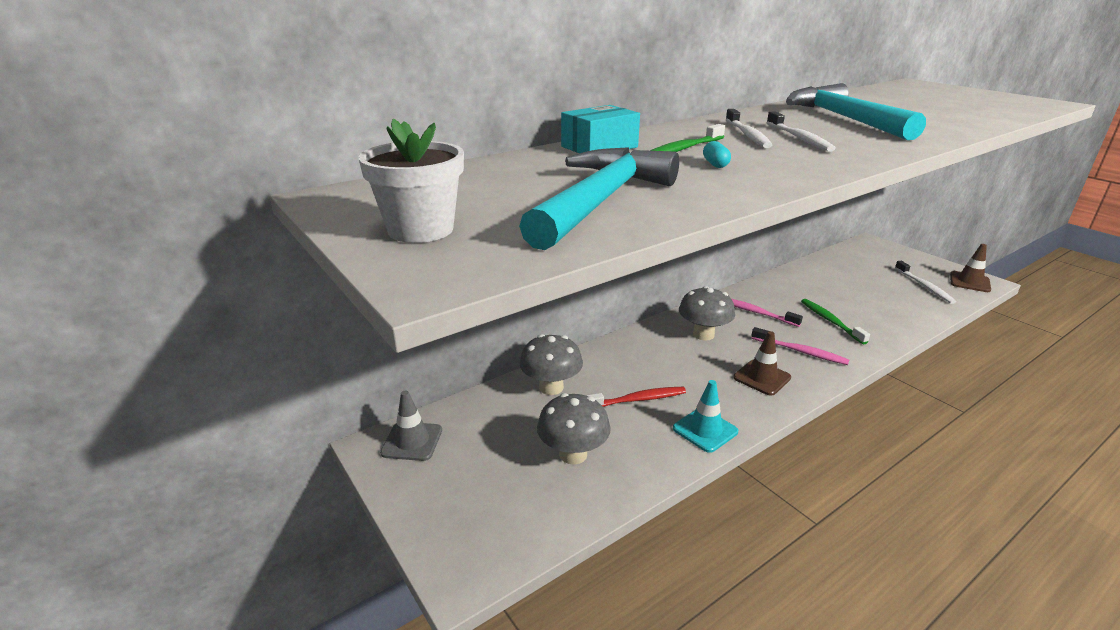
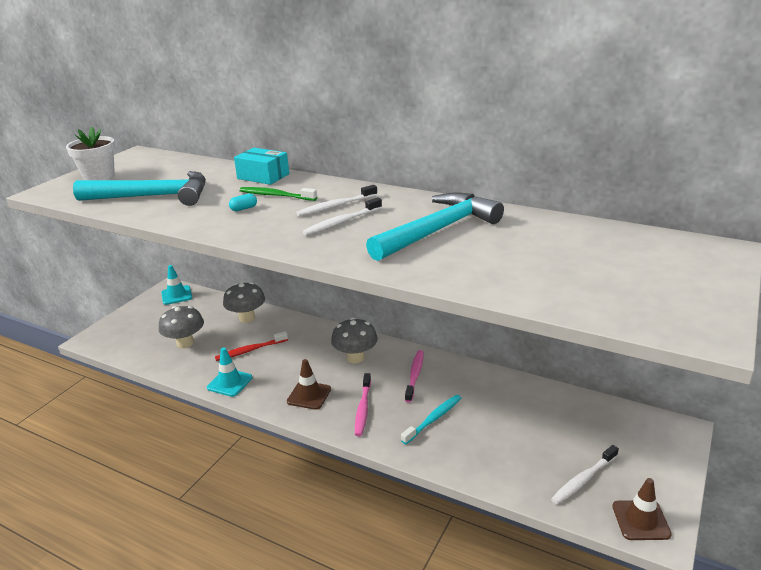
camera: 65 degrees right, 0 degrees up
grey traffic cone [380,391,442,461] -> turquoise traffic cone [161,265,192,305]
red toothbrush [586,387,686,407] -> red toothbrush turned 105 degrees clockwise [215,331,288,361]
green toothbrush [801,299,870,344] -> turquoise toothbrush [401,395,461,444]

